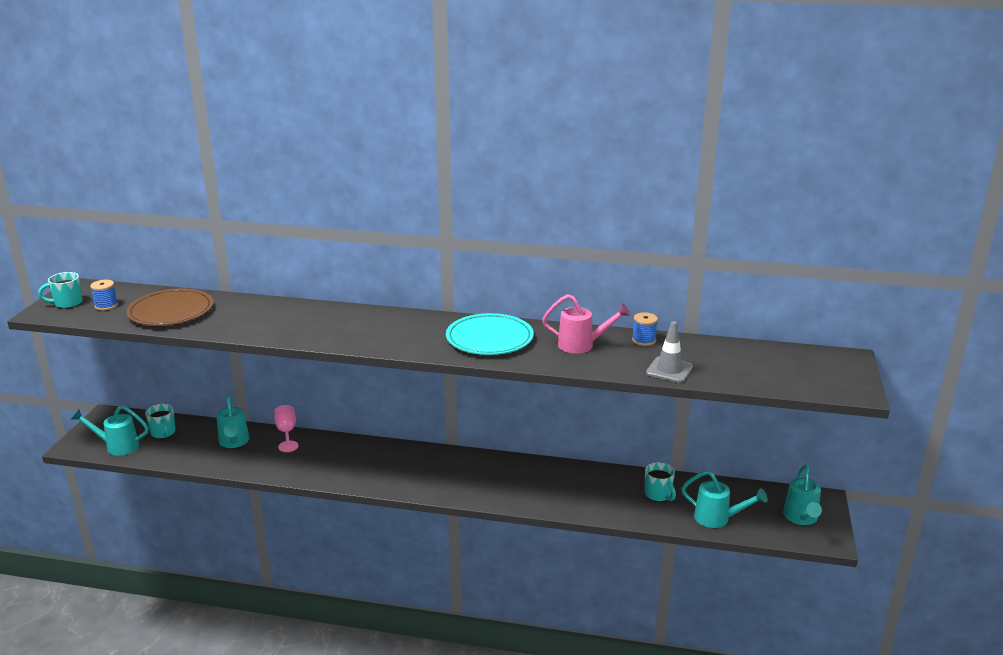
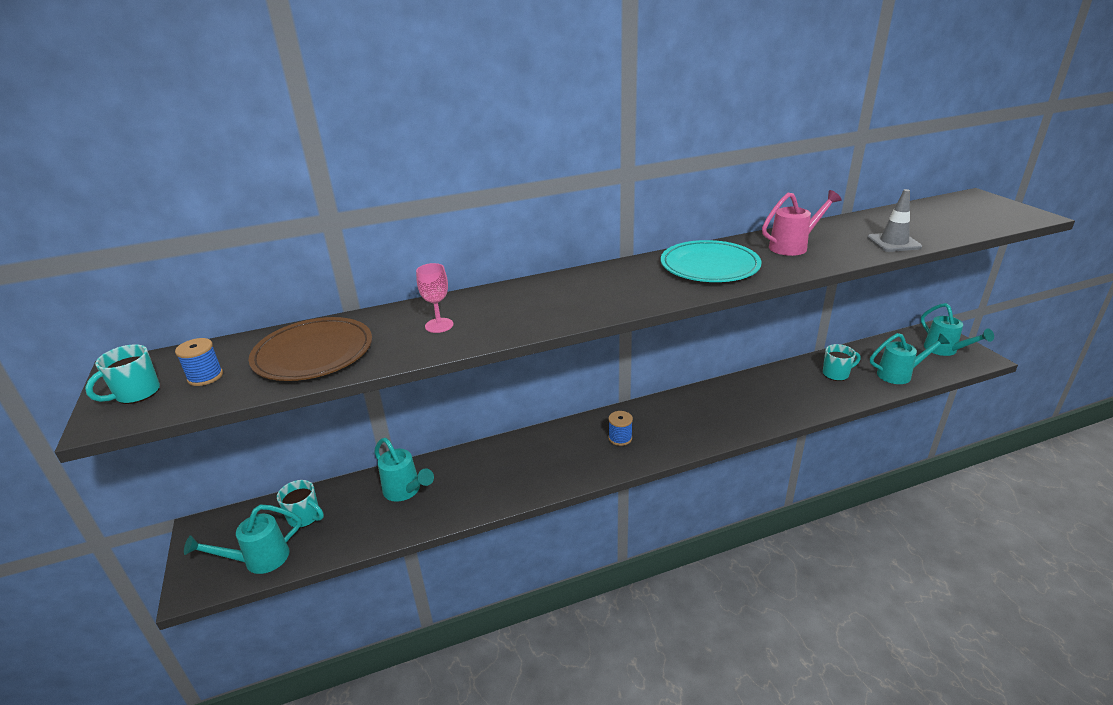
camera: 30 degrees left, 5 degrees up
pink goblet [274,405,298,452] -> pink goblet moved to [416,263,453,333]
blue spool [632,312,658,346] -> blue spool moved to [608,411,633,446]
turquoise mug [645,462,676,502] -> turquoise mug turned 45 degrees counterclockwise [823,344,860,381]

